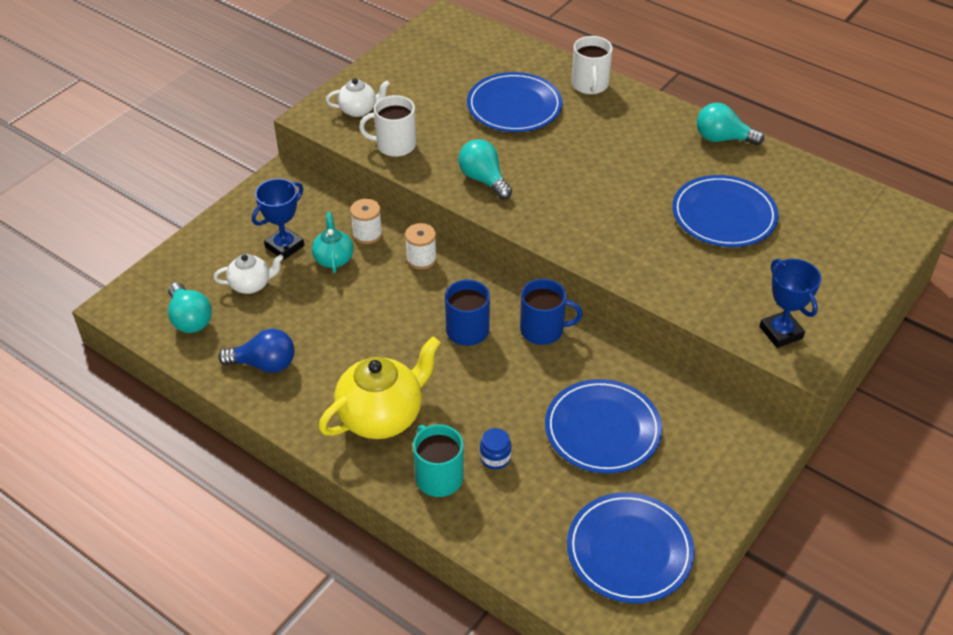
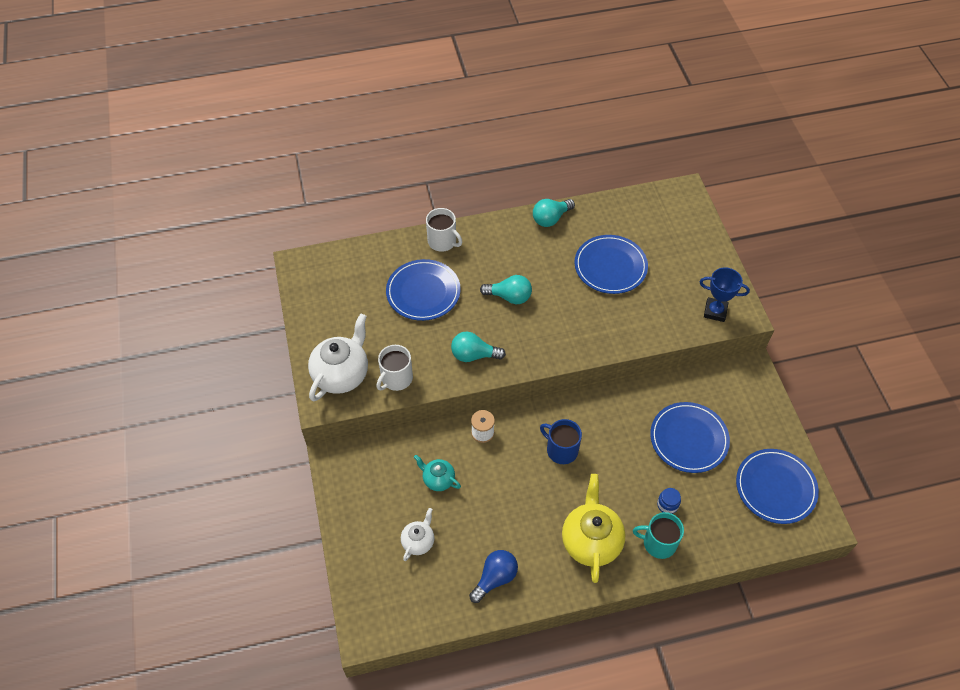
camera: 50 degrees left, 10 degrees up
turquoise light bulb [168,282,212,333] -> turquoise light bulb moved to [480,275,532,304]
blue trophy [252,179,304,260] -> none
white teapot [326,78,390,117] -> white teapot [308,314,368,401], size x1.85
white spool [350,199,382,244] -> none
blue mug [520,279,583,345] -> none

